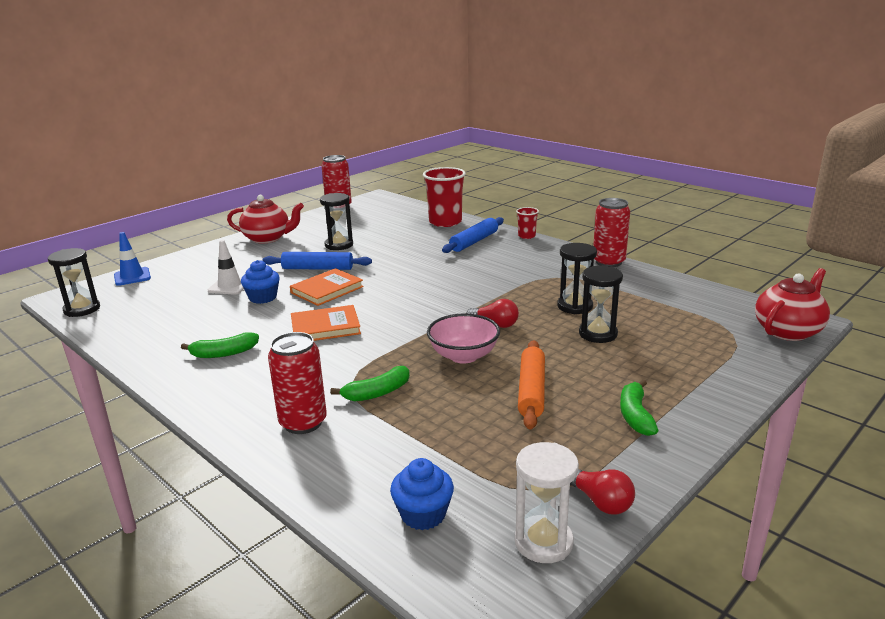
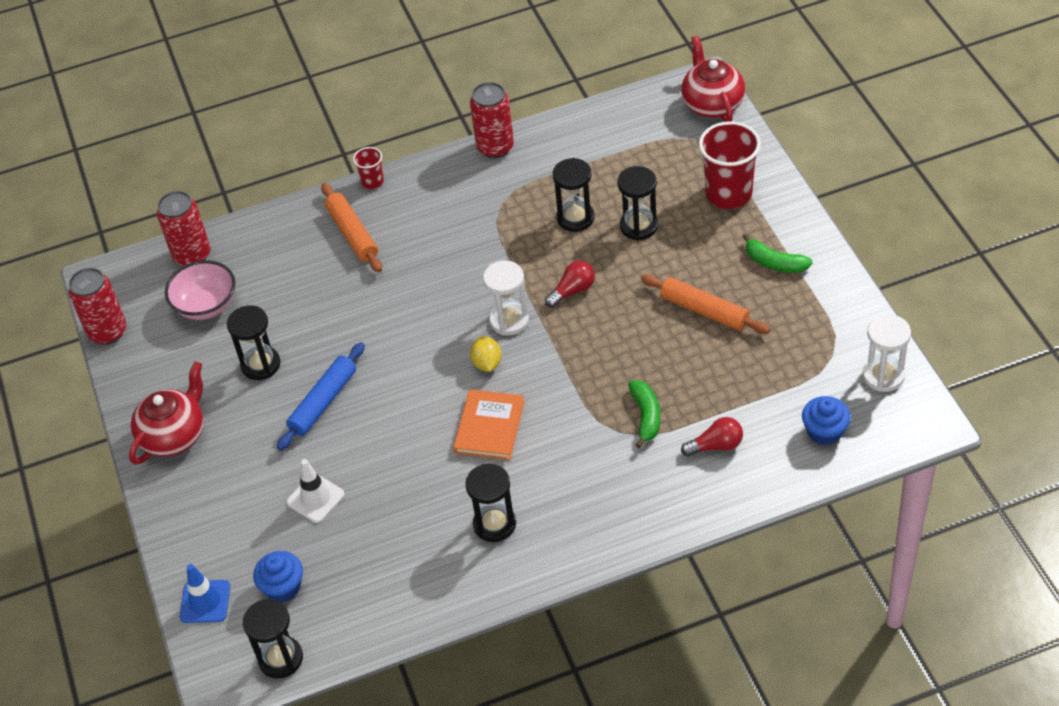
camera: 60 degrees left, 25 degrees up
green banana [181,332,259,358] -> black hourglass [465,464,516,542]
blue cupcake [241,260,280,304] -> blue cupcake moved to [253,551,303,602]
red can [268,332,327,434] -> red can moved to [157,191,211,266]
orange book [290,268,364,306] -> none
red cup [423,167,466,227] -> red cup moved to [699,121,761,209]
pink bowl [427,313,500,364] -> pink bowl moved to [165,260,235,320]
blue rolling pin [442,217,504,253] -> orange rolling pin [321,183,382,272]
red light bulb [570,469,635,515] -> red light bulb moved to [681,417,743,457]
none -> yellow lemon [470,336,501,372]
none -> white hourglass [483,260,529,336]

